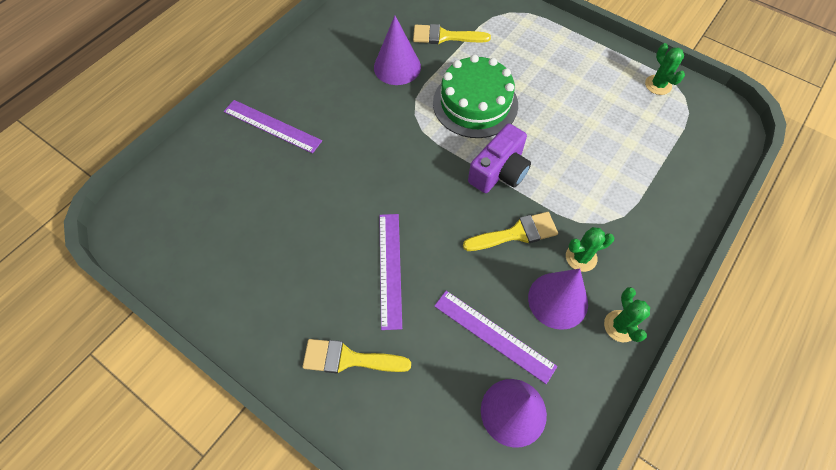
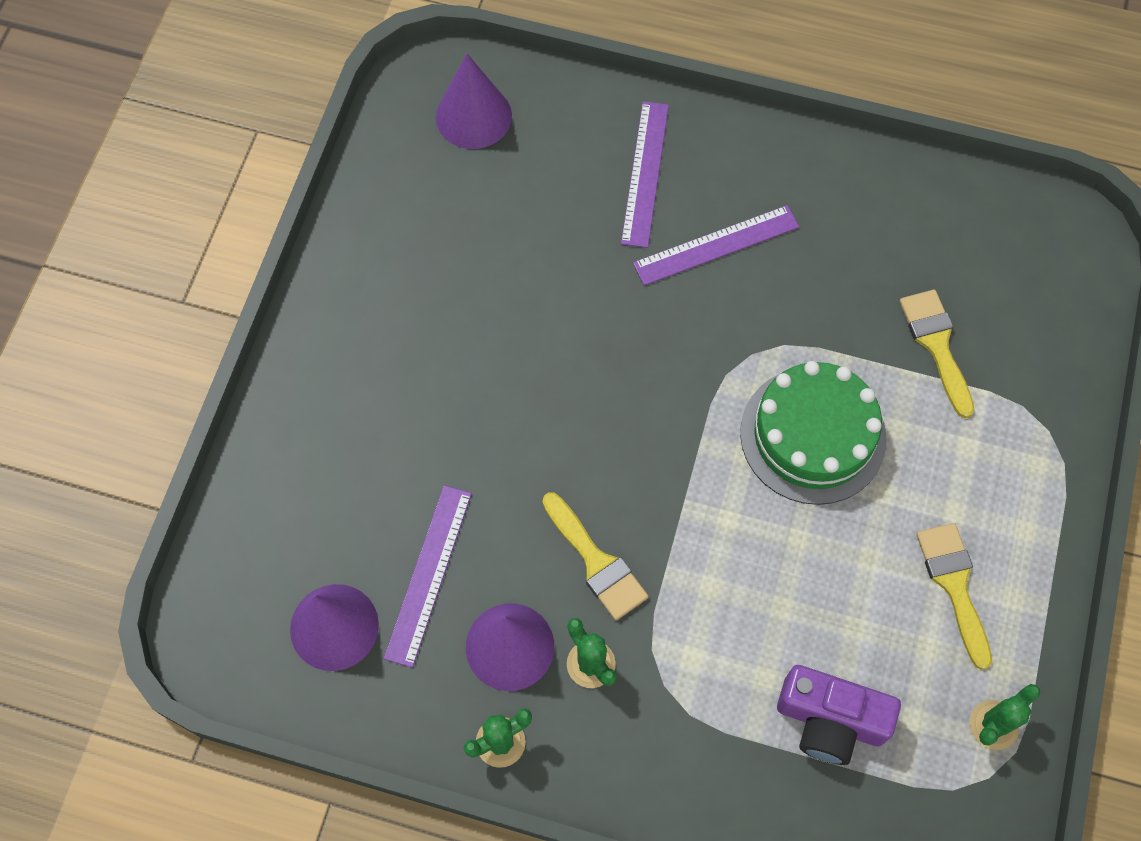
camera: 70 degrees right, 5 degrees up
yellow brush [302,339,411,373] -> yellow brush moved to [916,523,992,670]
purple cone [374,16,421,85] -> purple cone moved to [436,54,512,149]
purple ruler [379,214,402,330] -> purple ruler moved to [633,205,799,286]
purple camera [468,123,531,193] -> purple camera moved to [777,665,901,765]

